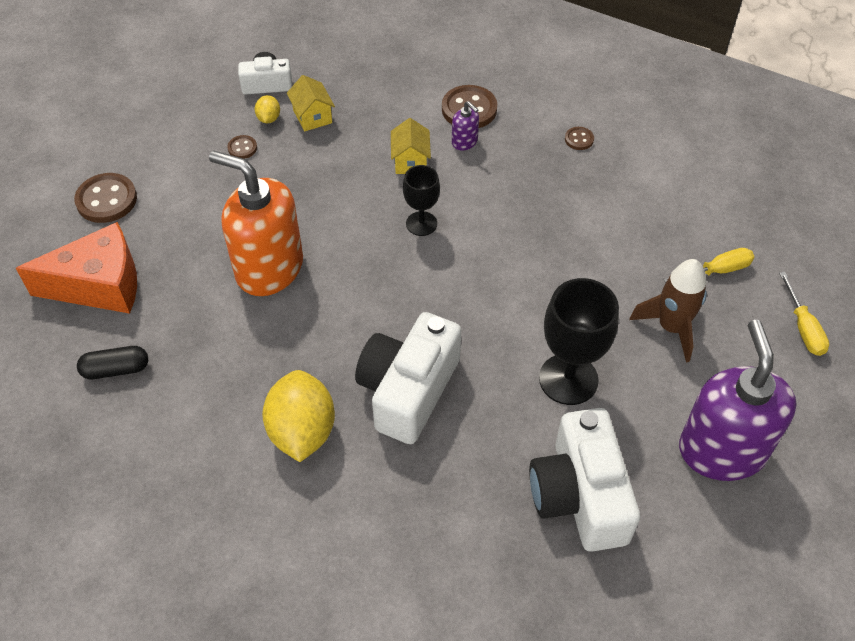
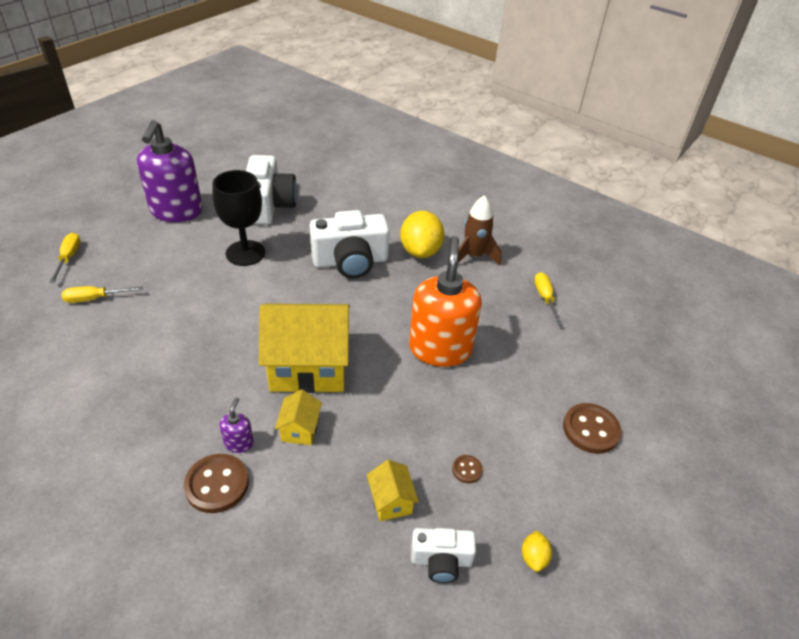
camera: 175 degrees left, 10 degrees down
orange cheese [16,222,137,314] -> none
black capsule [77,346,148,379] -> yellow screwdriver [534,272,562,325]
orange soap dispenser [209,150,303,296] -> orange soap dispenser turned 120 degrees counterclockwise [409,236,482,367]
yellow lemon [255,95,280,123] -> yellow lemon moved to [522,530,552,572]
white camera [355,312,461,444] -> white camera turned 45 degrees clockwise [310,210,390,278]
black goblet [403,165,440,236] -> yellow house [259,303,350,393]
purple soap dispenser [452,101,479,150] -> purple soap dispenser turned 45 degrees clockwise [219,398,254,453]
brown button [565,127,594,150] -> none
brown rocket [629,259,707,363] -> brown rocket moved to [458,195,502,265]

